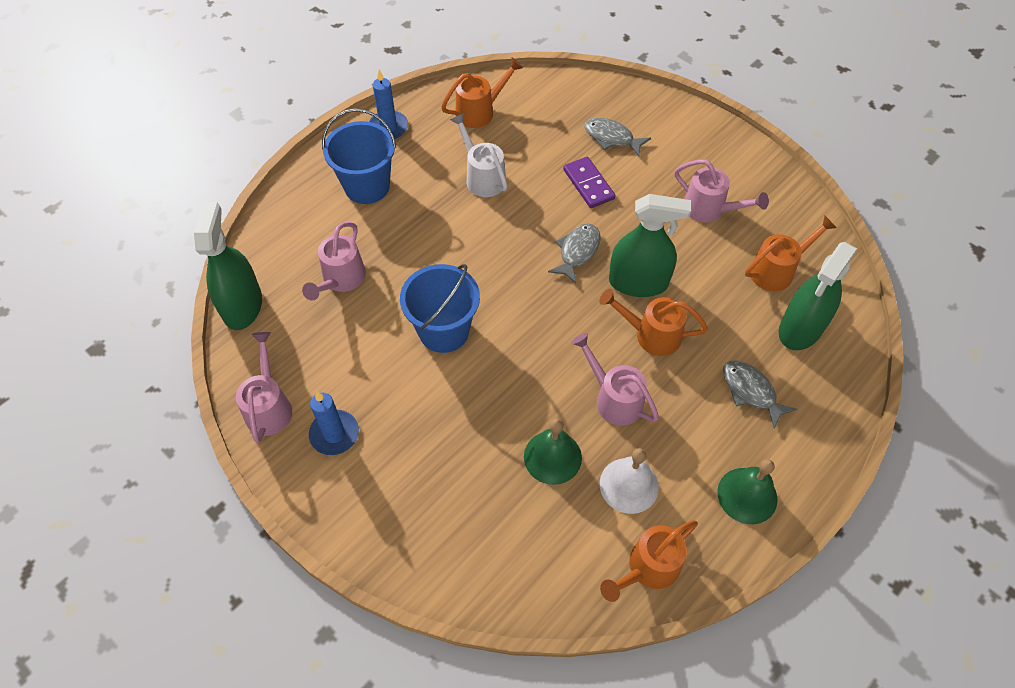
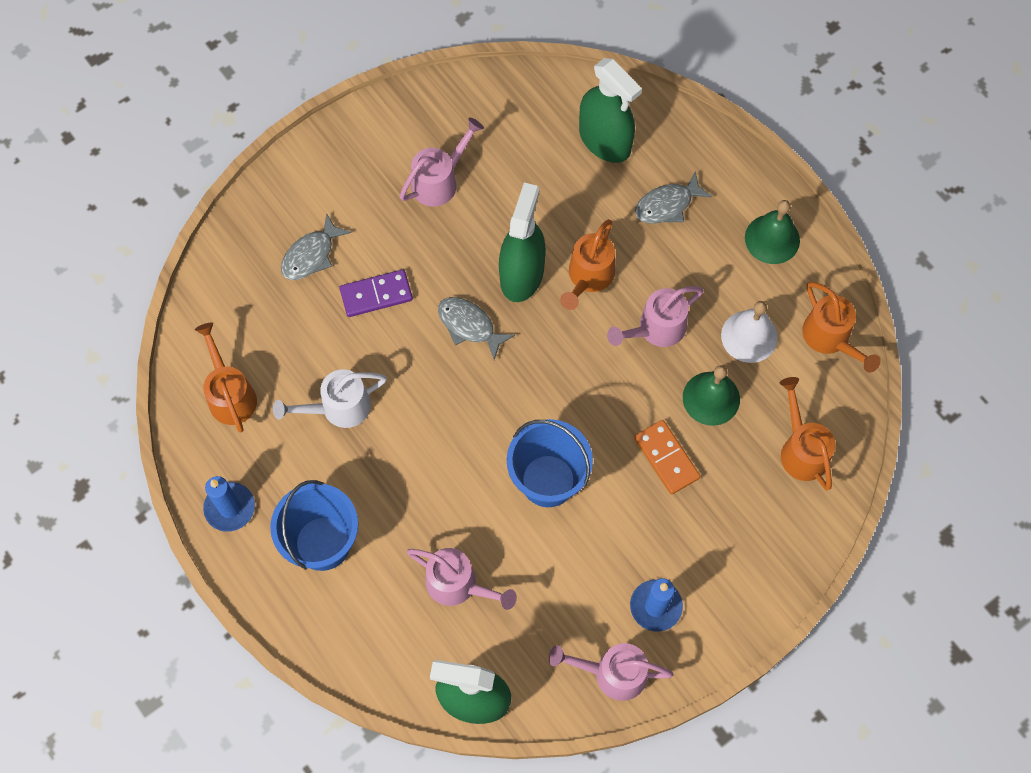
camera: 80 degrees left, 10 degrees up
orange watering can [745,216,837,291] -> orange watering can moved to [780,377,836,490]
none -> orange domino [634,420,700,494]

